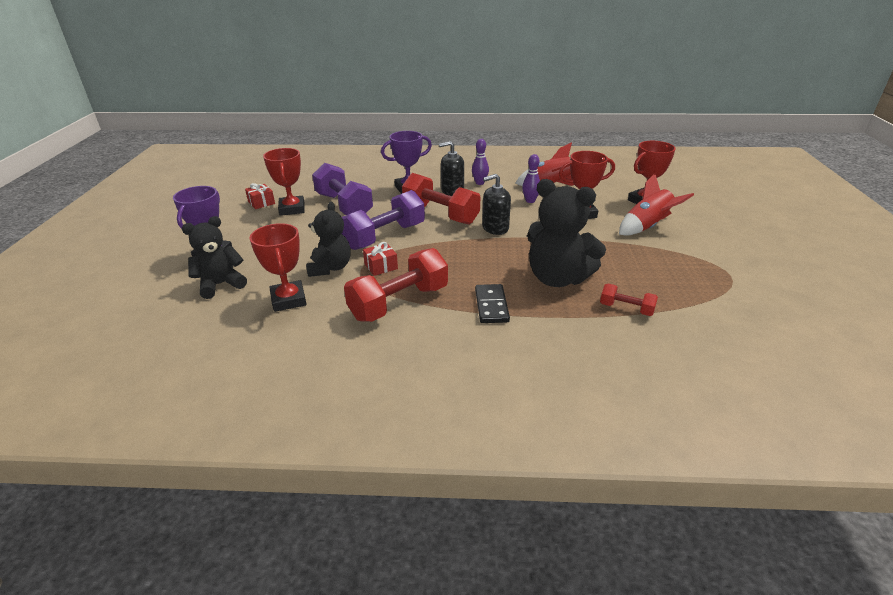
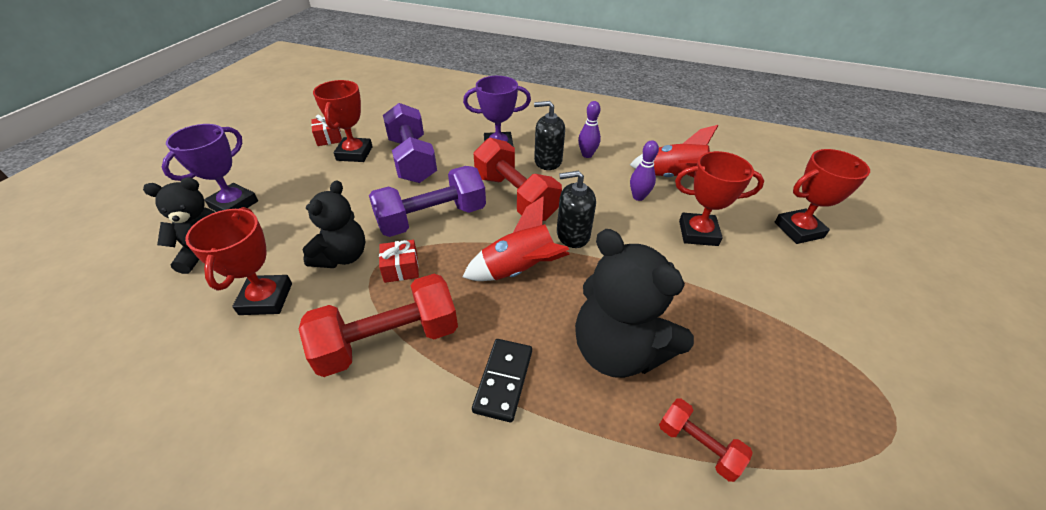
camera: 15 degrees right, 10 degrees up
red rocket [619,173,694,235] -> red rocket moved to [463,196,570,281]

